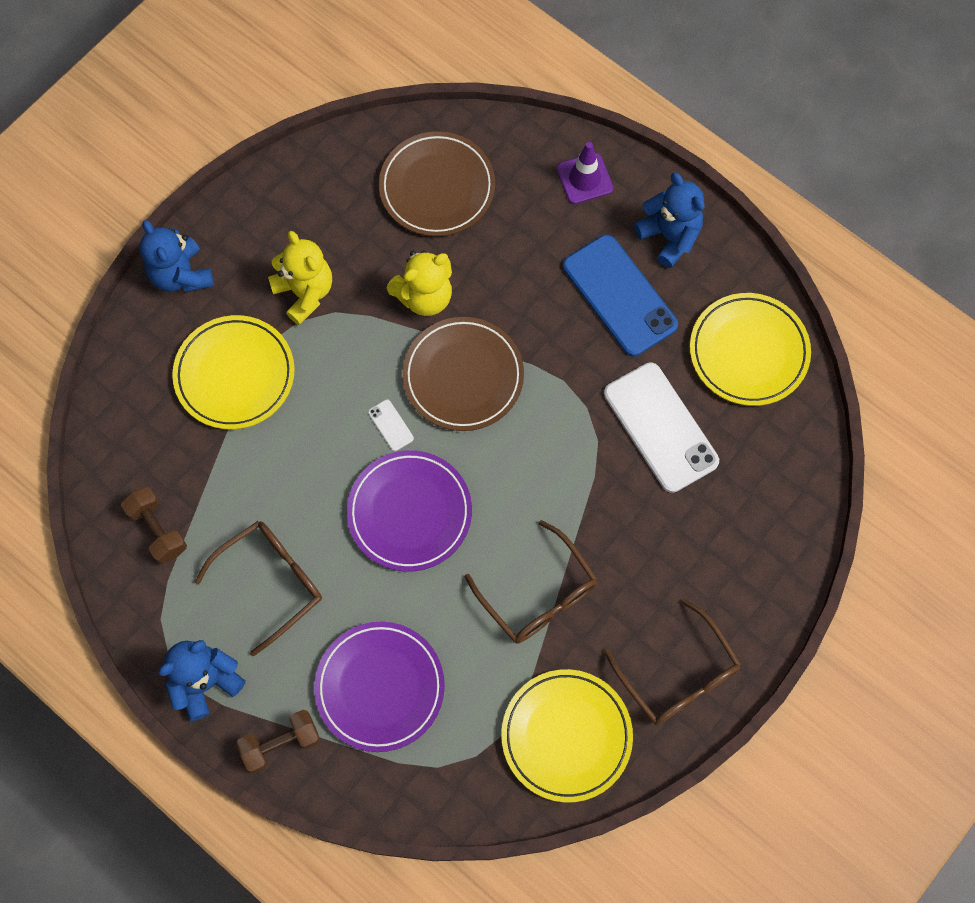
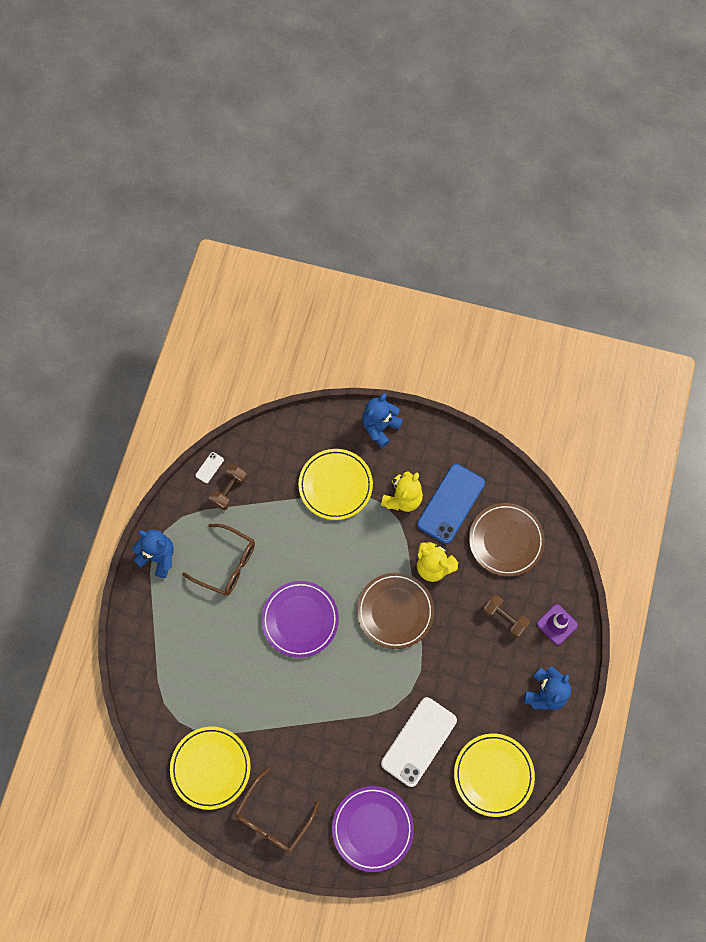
camera: 65 degrees right, 0 degrees up
brown dumbbell [236,710,320,773] -> brown dumbbell moved to [483,595,530,638]
purple plate [314,622,445,752] -> purple plate moved to [332,786,414,872]
white phone [368,399,414,451] -> white phone moved to [195,452,224,483]
brown glasses [465,520,598,644] -> none
blue phone [563,235,678,356] -> blue phone moved to [417,464,485,544]

